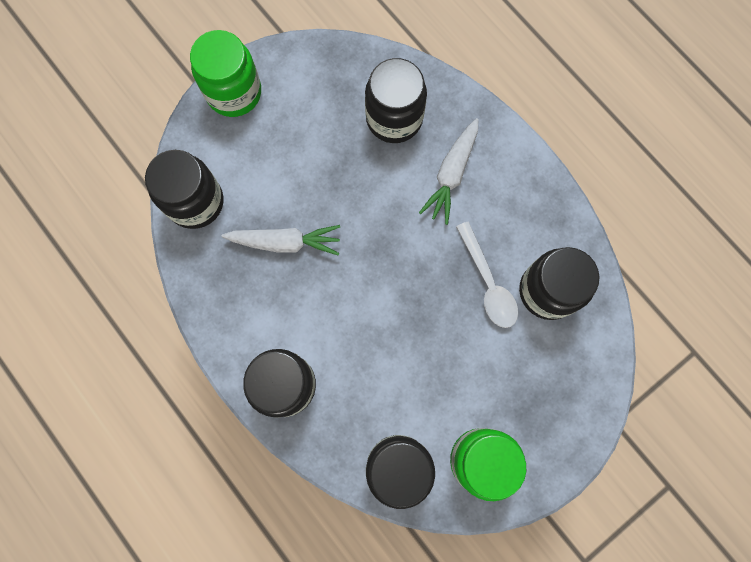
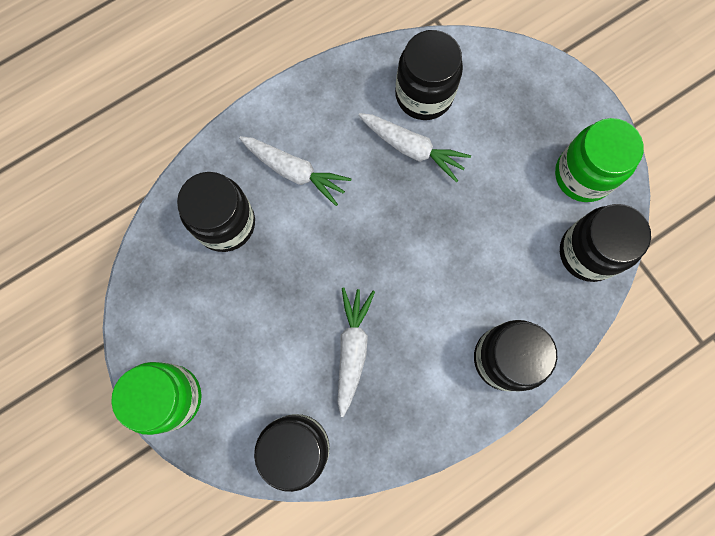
camera: 85 degrees left, 0 degrees up
white spoon [456,222,518,328] -> white carrot [358,113,471,183]

